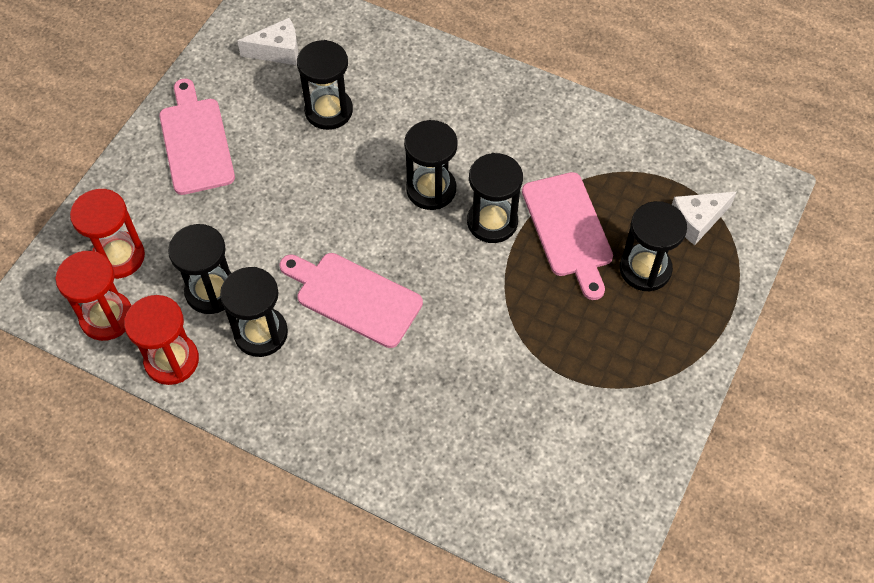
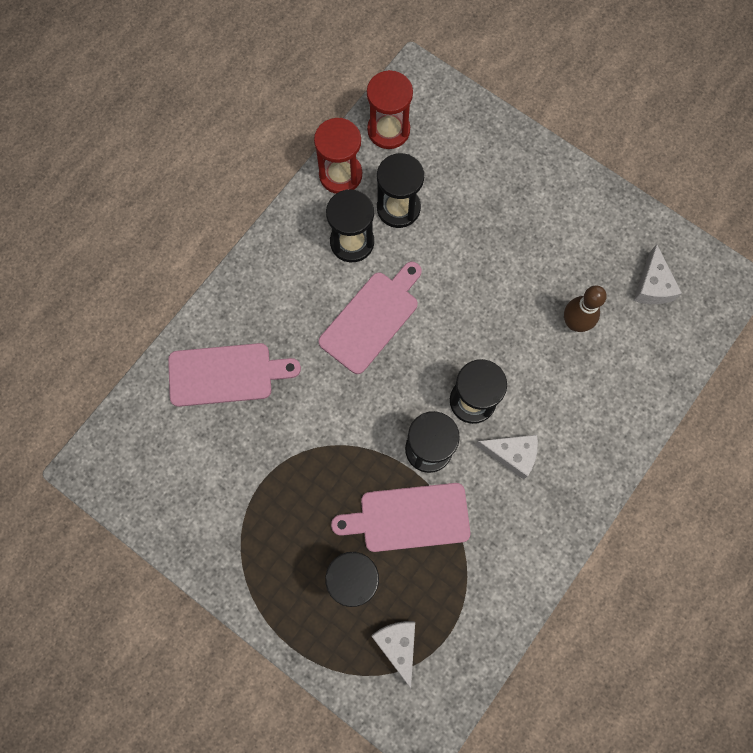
camera: 100 degrees right, 15 degrees up
red hourglass [70,189,145,279] -> none
pink cutting board [159,79,235,195] -> pink cutting board moved to [168,343,301,407]
black hourglass [297,40,353,130] -> brown bowling pin [564,285,607,332]
none -> white cheese [476,435,538,479]

